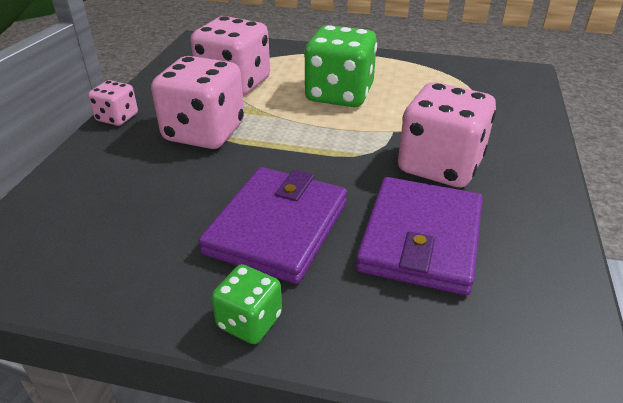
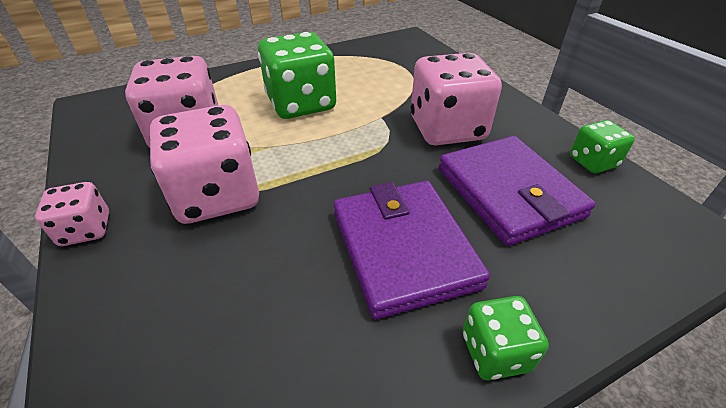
camera: 40 degrees left, 5 degrees up
none -> green dice [570,120,635,173]

